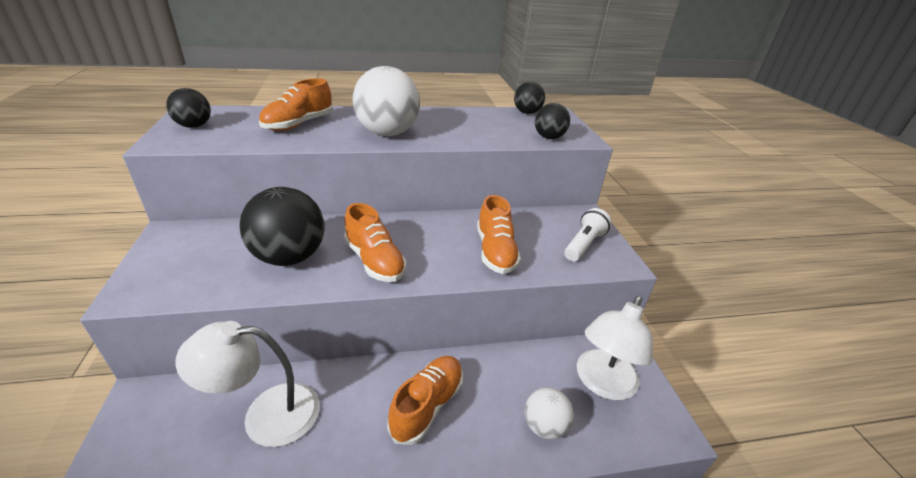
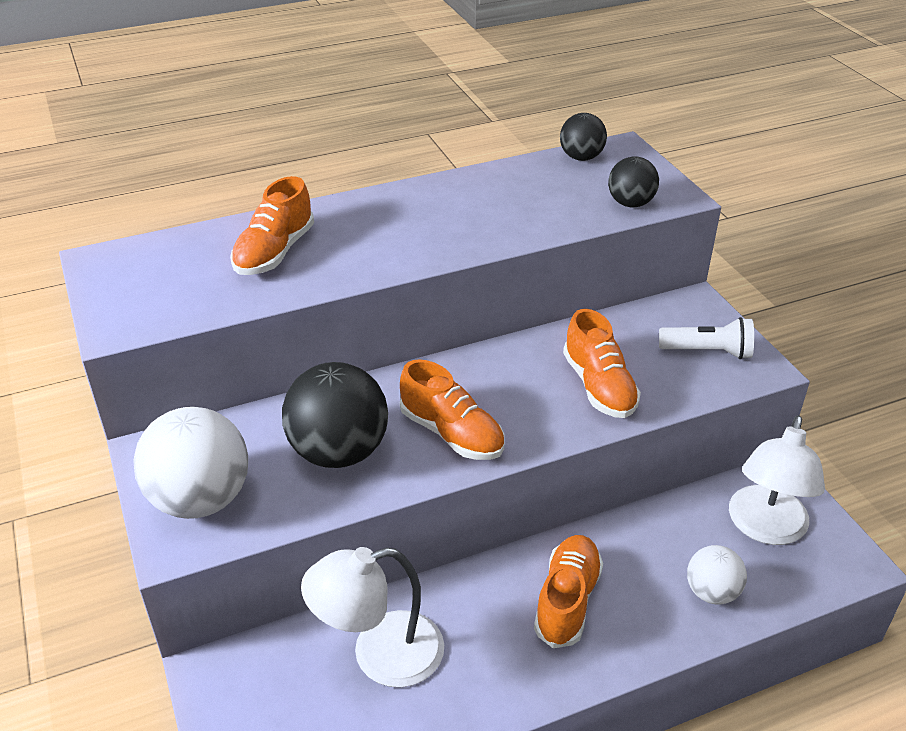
camera: 10 degrees left, 5 degrees up
black ball [166,88,211,128] -> none
white ball [352,66,420,136] -> white ball moved to [133,407,248,519]
white flashlight [564,208,612,261] -> white flashlight turned 75 degrees clockwise [659,317,754,359]

